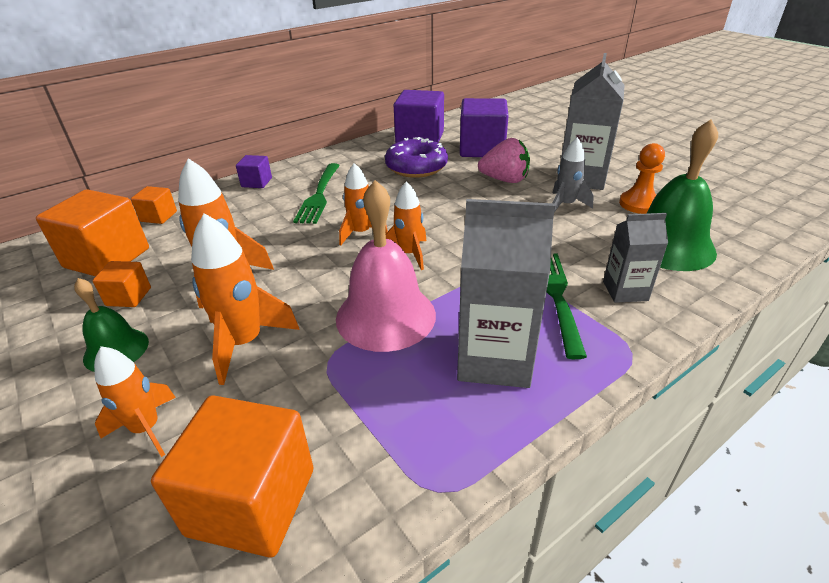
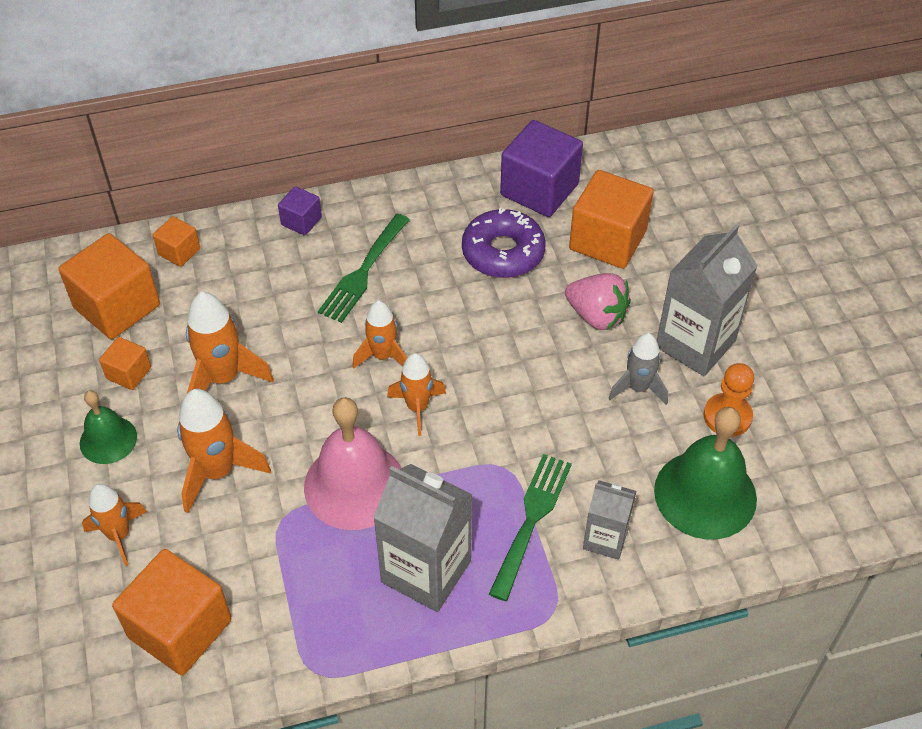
camera: 20 degrees right, 15 degrees up
purple cube [460,98,509,157] -> orange cube [569,170,654,269]

